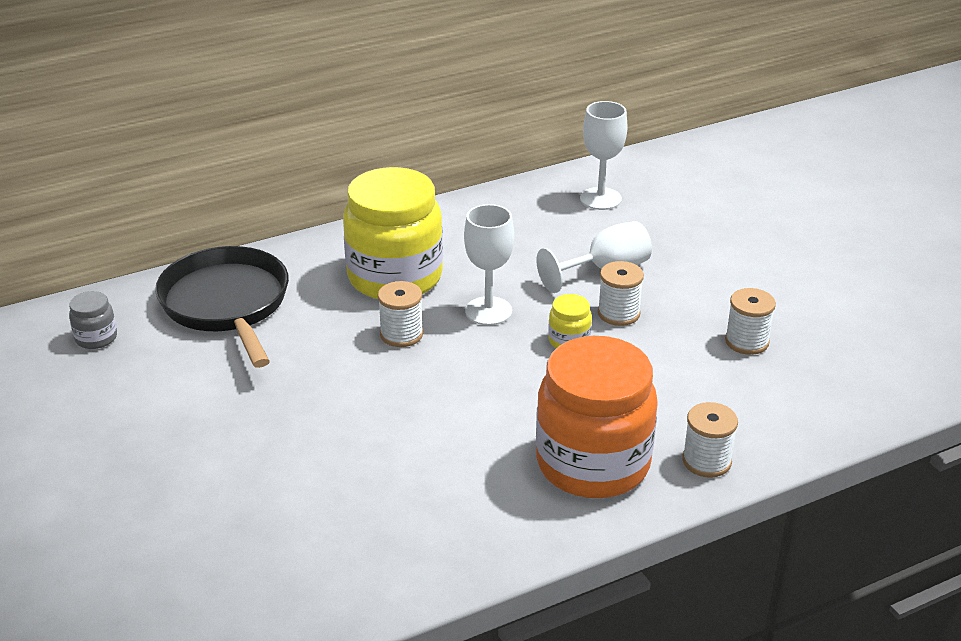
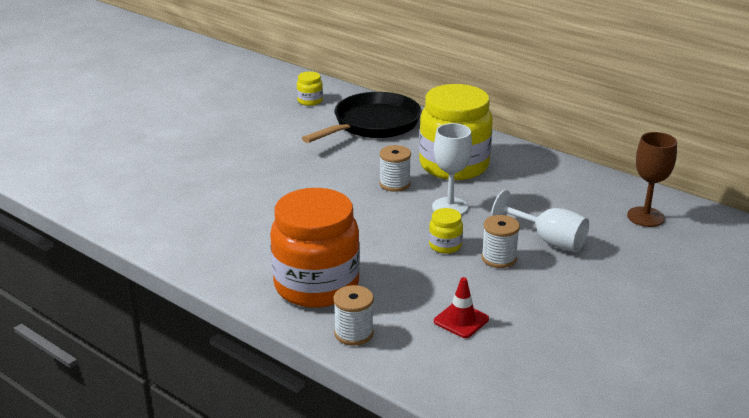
camera: 65 degrees right, 5 degrees down
grey jar [69,291,117,349] -> yellow jar [297,71,323,106]
white goblet [580,101,627,210] -> brown goblet [627,132,677,227]
white spool [725,288,776,355] -> none
none -> red traffic cone [434,277,489,338]

